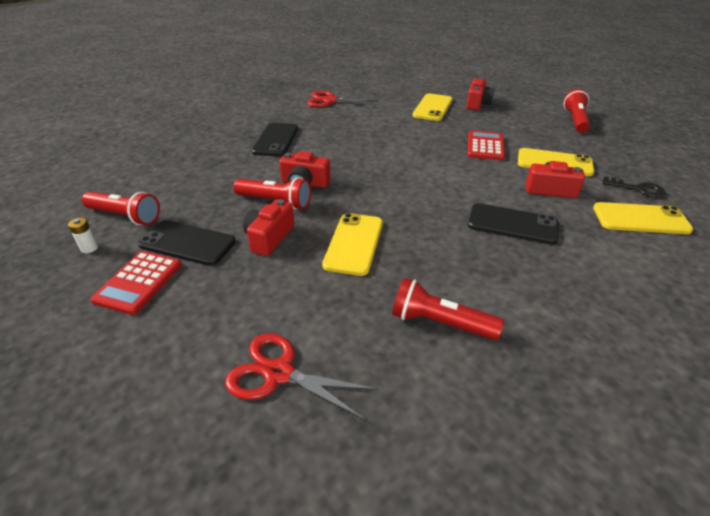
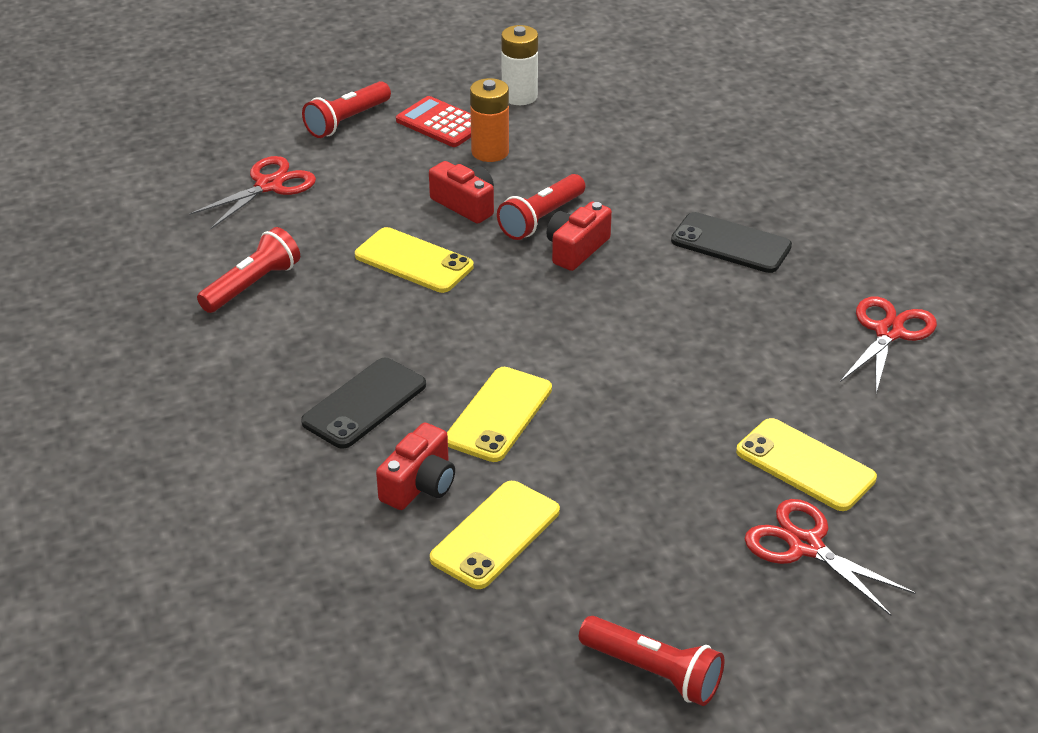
camera: 110 degrees right, 0 degrees up
white battery [68,218,98,253] -> white battery [501,25,538,105], size x2.00
red flashlight [82,192,160,225] -> red flashlight moved to [302,81,391,138]
black phone [138,220,236,266] -> orange battery [470,78,509,162]
red camera [466,79,495,110] -> red scissors [745,499,916,616]
red calculator [468,130,505,160] -> none
yellow phone [593,202,693,234] -> yellow phone moved to [447,367,552,462]
black key [603,176,666,198] -> none

